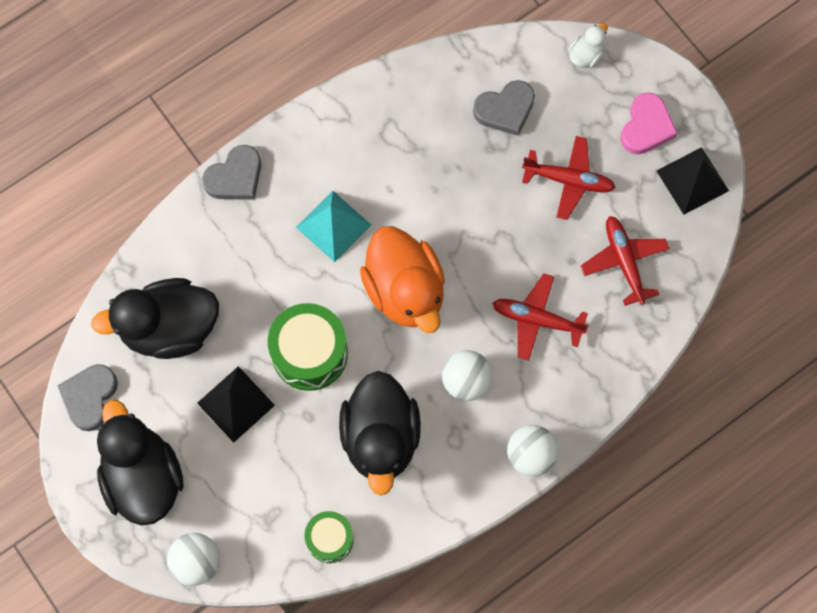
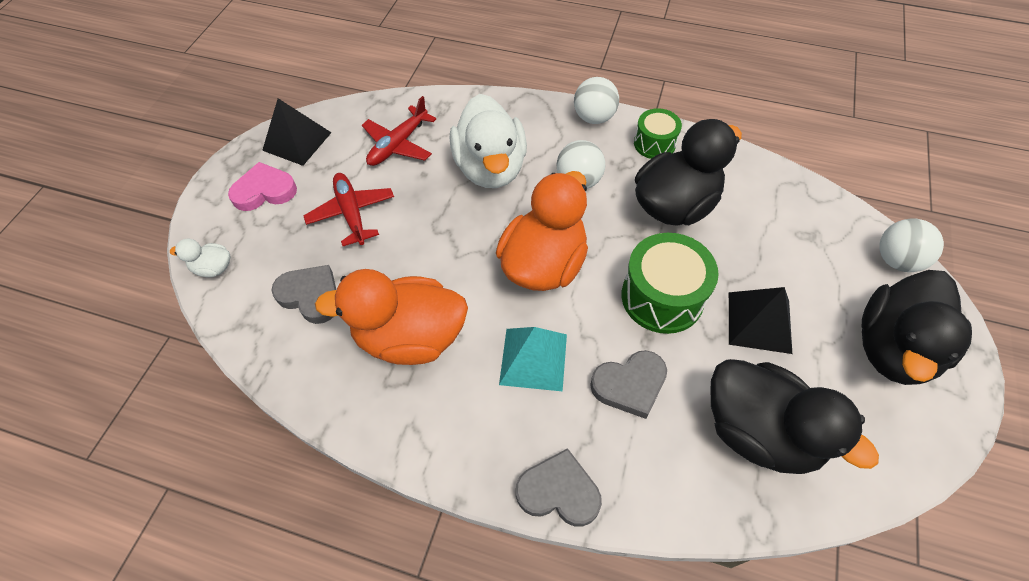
camera: 125 degrees left, 15 degrees down
grey heart [57,364,118,431] -> grey heart moved to [590,350,667,419]
green drum [305,511,354,563] -> green drum moved to [634,108,682,159]
red plane [492,273,589,361] -> white duck [450,94,527,188]
none -> orange duck [315,269,468,365]

